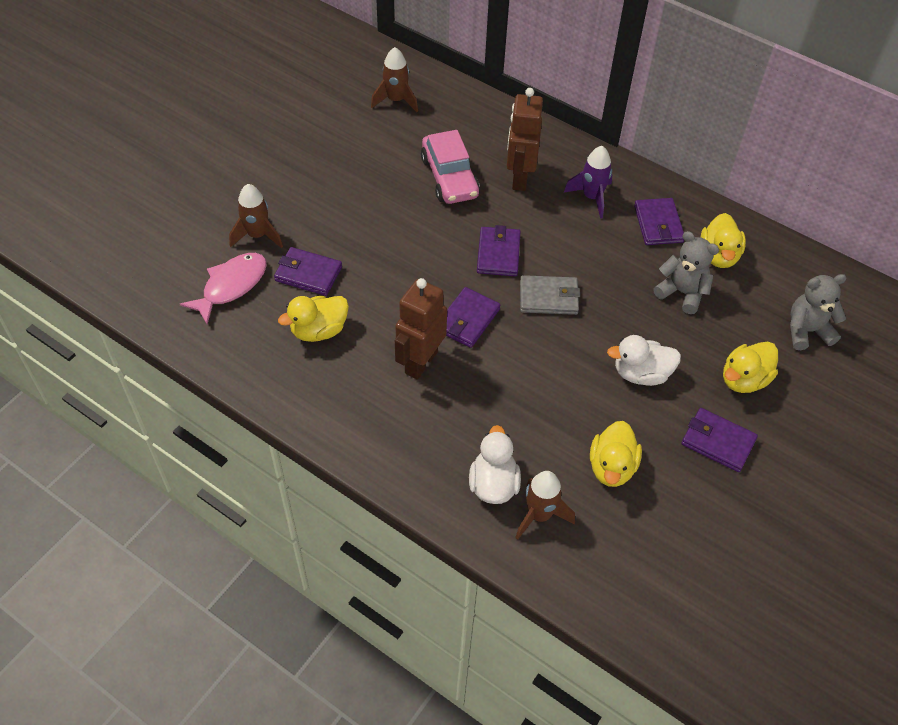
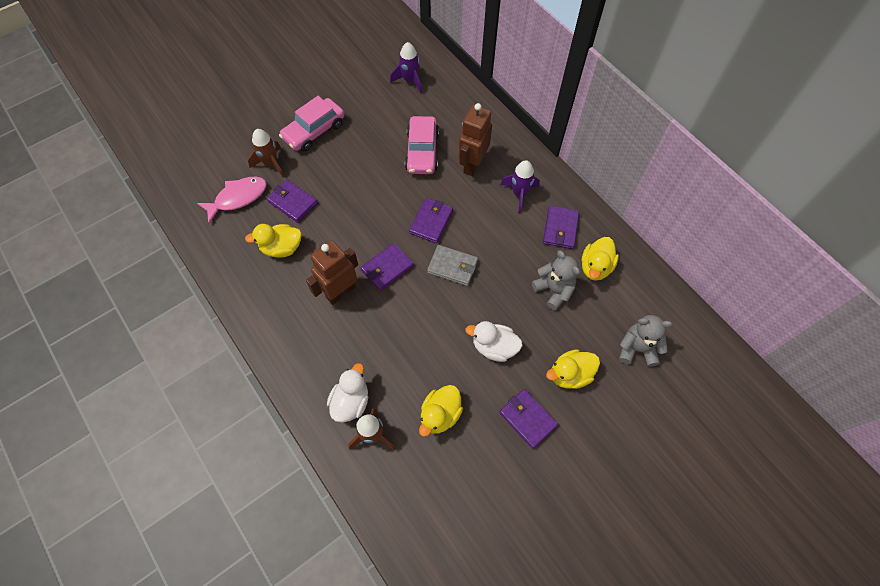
camera: 20 degrees right, 10 degrees up
brown rocket [371,47,418,112] -> purple rocket [390,42,422,93]
none -> pink car [279,96,344,152]

